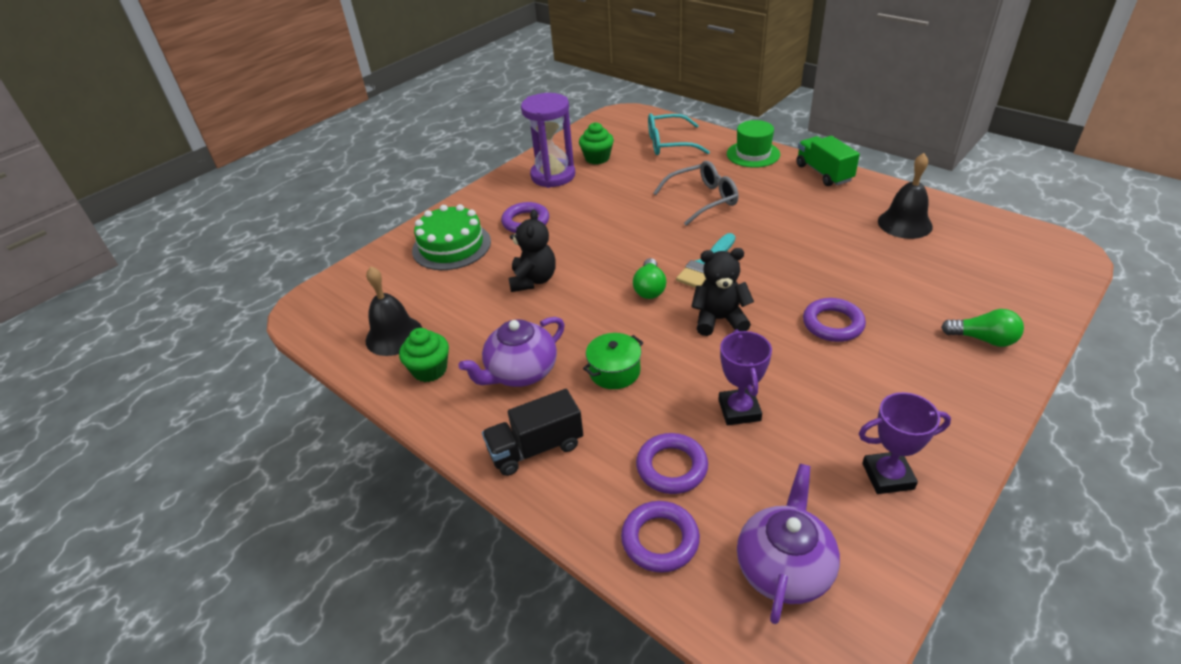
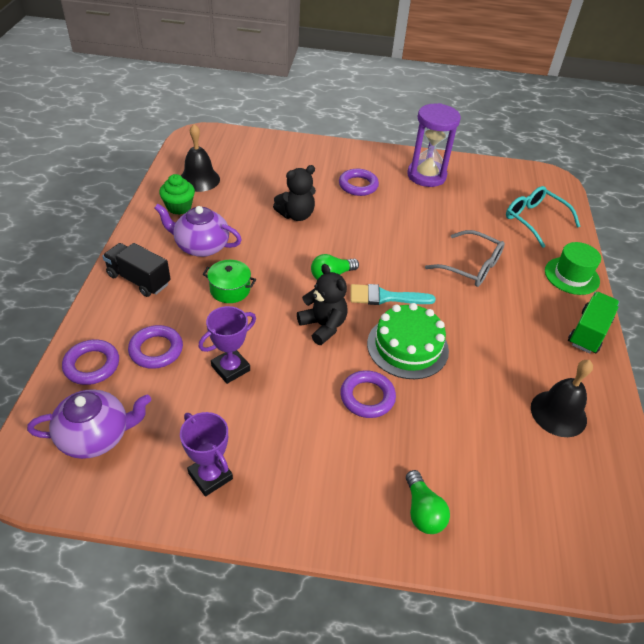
camera: 50 degrees right, 5 degrees up
green cake [412,204,491,270] -> green cake moved to [367,303,449,379]
green cupcake [579,122,614,164] -> none

